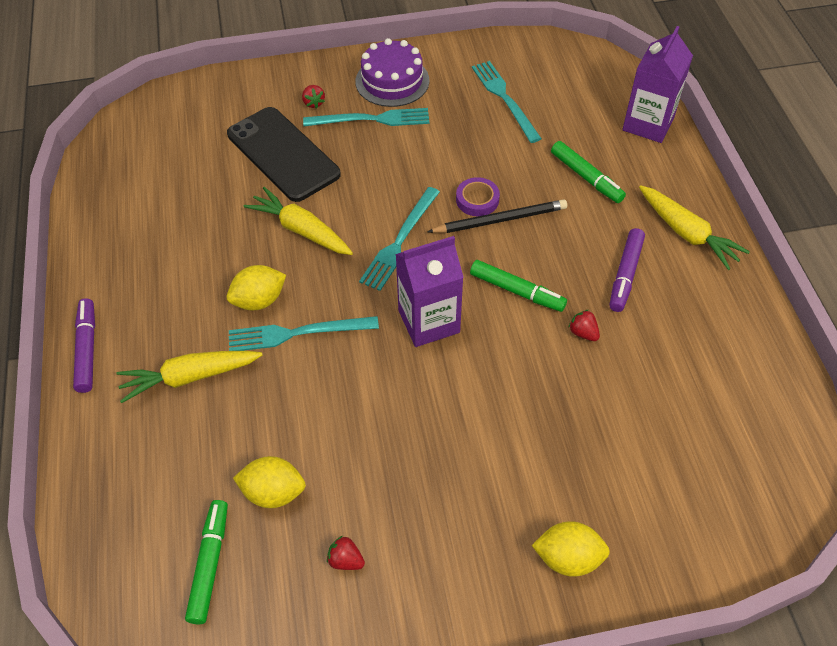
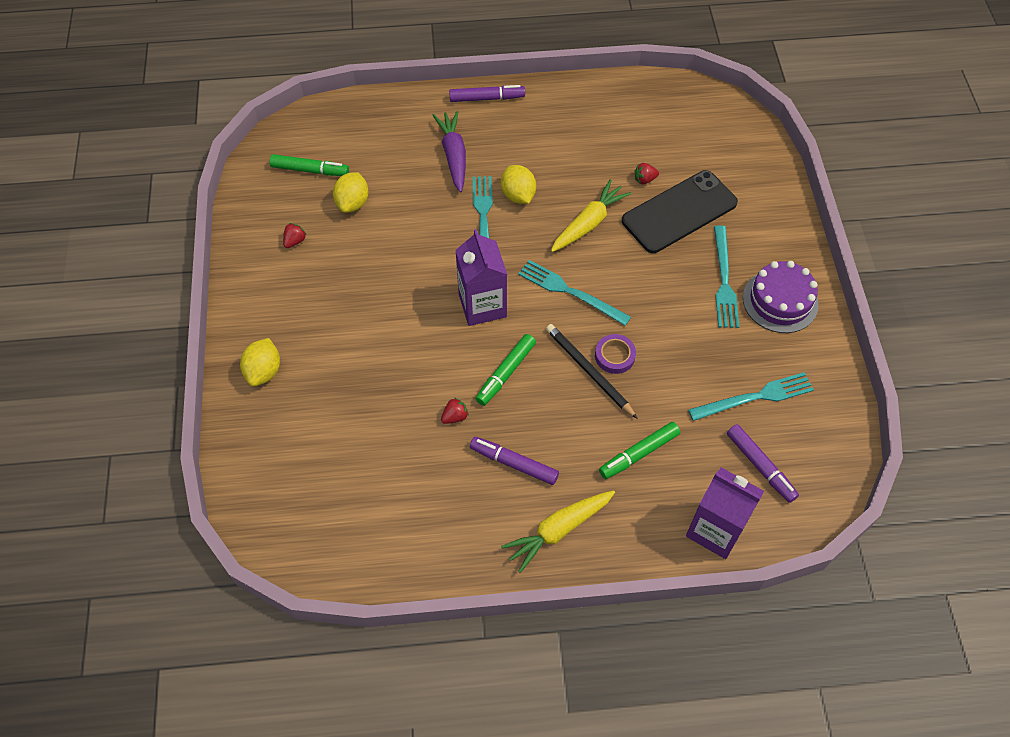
camera: 95 degrees right, 5 degrees up
yellow carrot [117,351,262,403] -> purple carrot [432,111,466,193]
red strawberry [302,85,325,109] -> red strawberry moved to [634,163,659,184]
black pencil [427,200,567,233] -> black pencil turned 150 degrees clockwise [546,324,638,419]
none -> purple marker [727,424,799,503]

